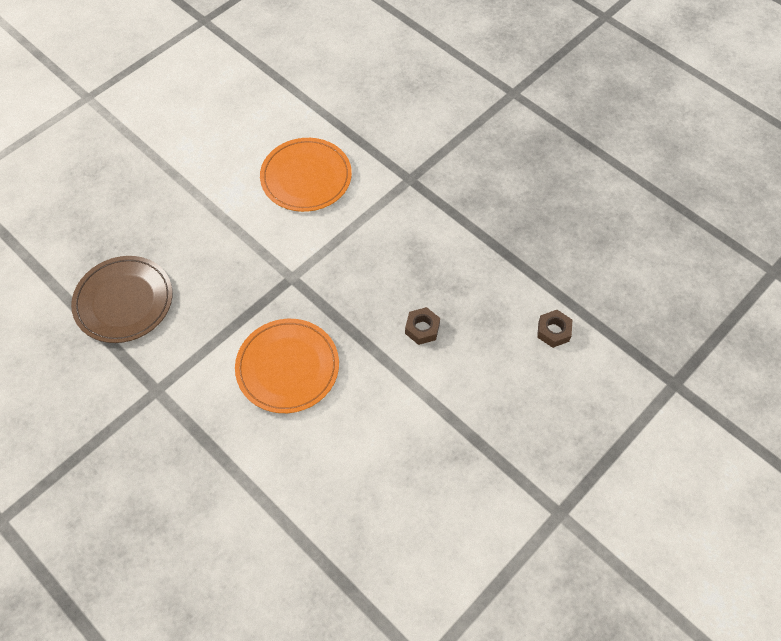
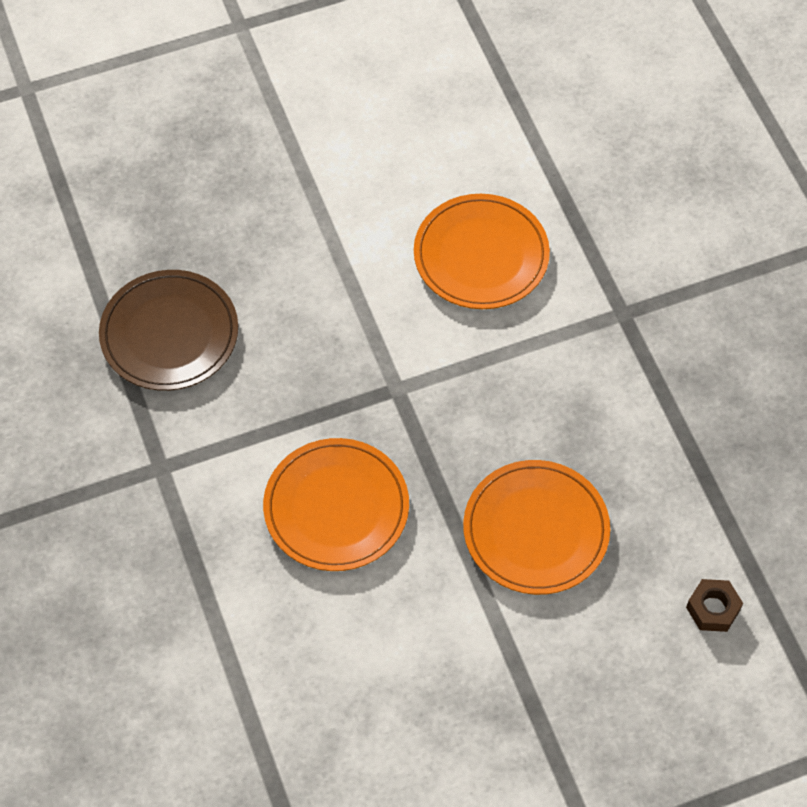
camera: 25 degrees right, 0 degrees up
brown nut [405,307,440,345] -> orange plate [463,460,610,595]

